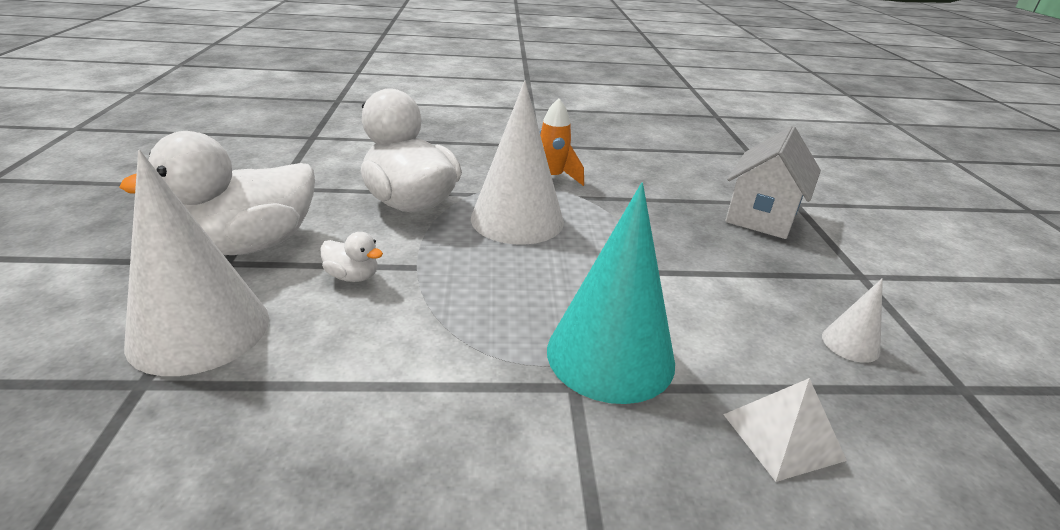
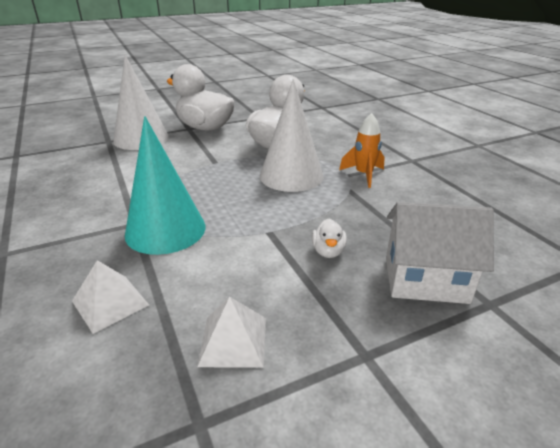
camera: 70 degrees right, 0 degrees up
white duck [320,232,383,282] -> white duck moved to [312,219,347,258]
white cone [822,278,883,363] -> white pyramid [197,297,266,368]

